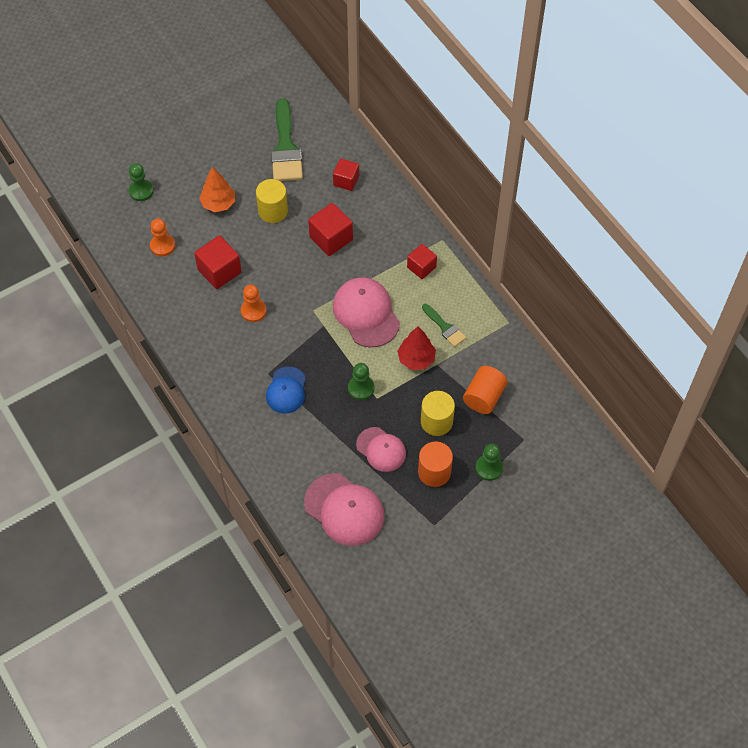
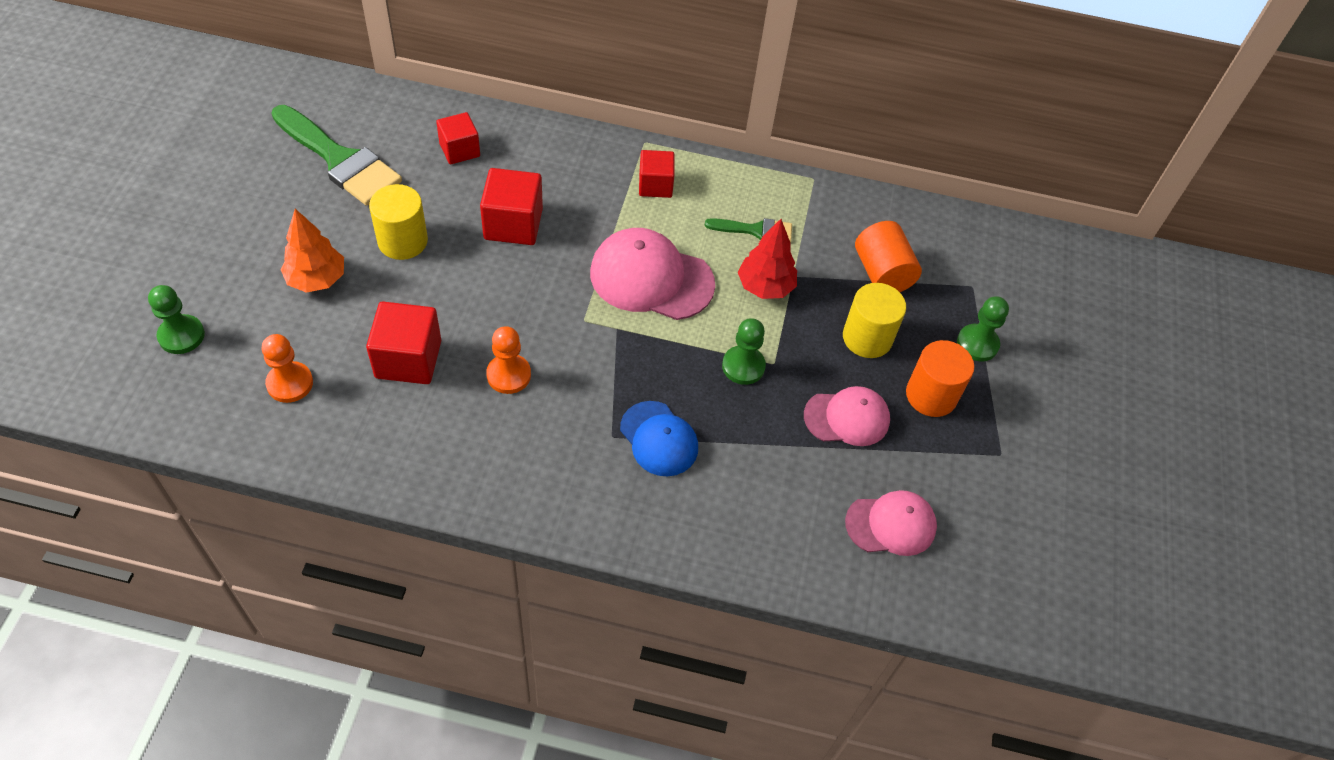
camera: 50 degrees left, 5 degrees down
pink cap [304,473,384,546] -> pink cap [845,490,937,556], size x0.64

